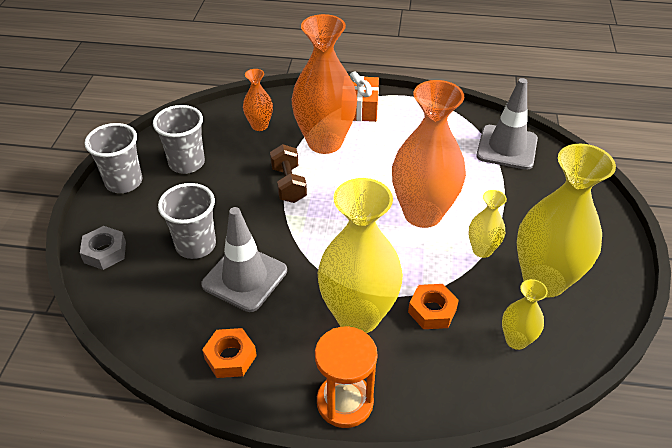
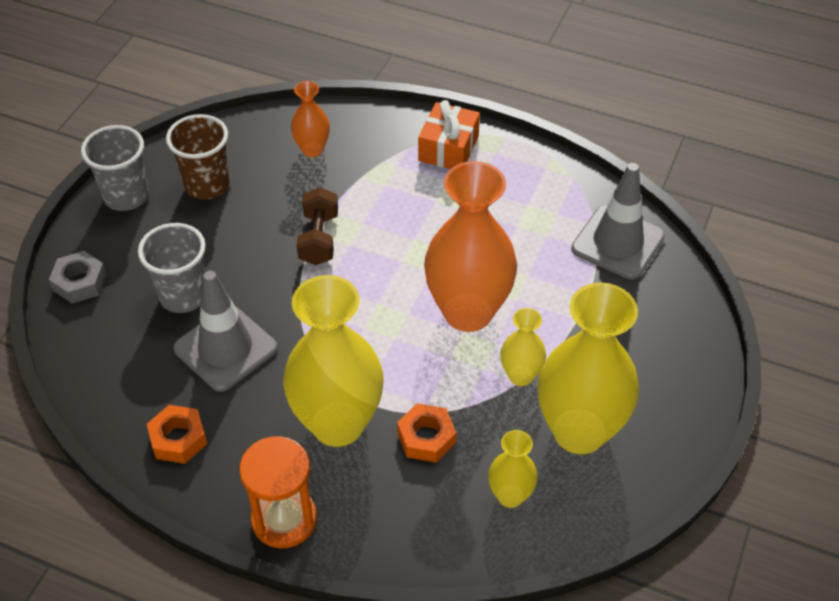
camera: 15 degrees right, 5 degrees up
grey cup [153,105,205,174] -> brown cup [166,114,229,200]
orange vase [291,14,357,154] -> none

